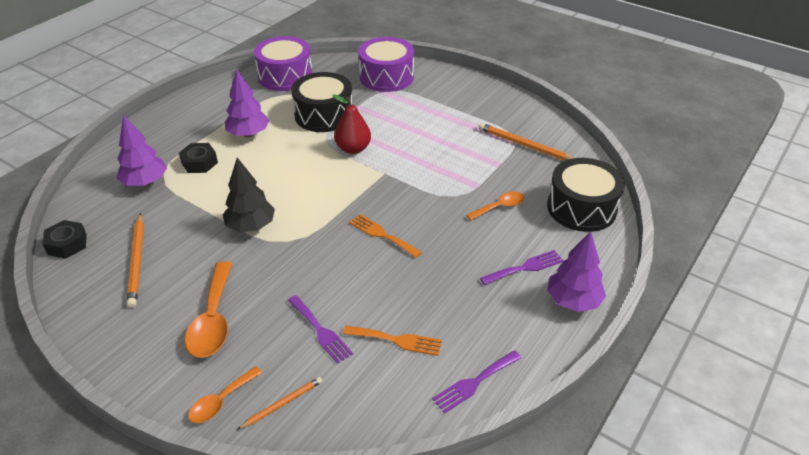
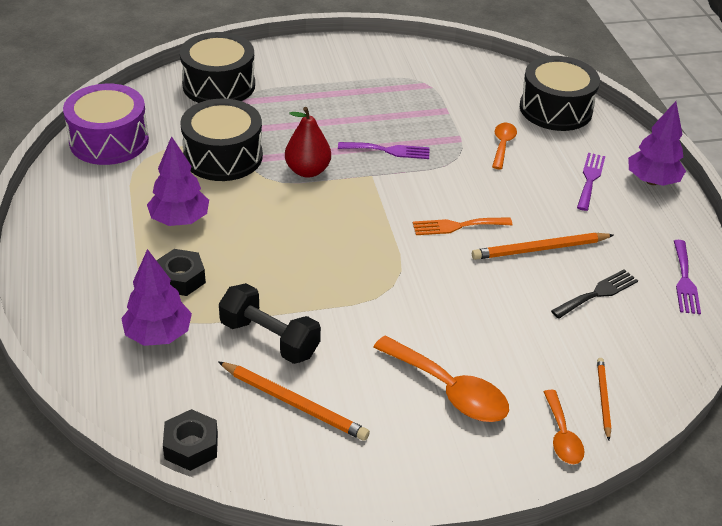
camera: 50 degrees left, 0 degrees up
black tree [222,157,275,232] -> none
purple fork [288,295,353,364] -> purple fork moved to [338,142,430,159]
orange fork [343,325,442,356] -> black fork [551,269,638,319]
purple drum [358,37,414,92] -> black drum [180,32,255,103]
orange pencil [478,123,573,161] -> orange pencil moved to [472,233,614,260]
none -> black dumbbell [219,283,321,364]

